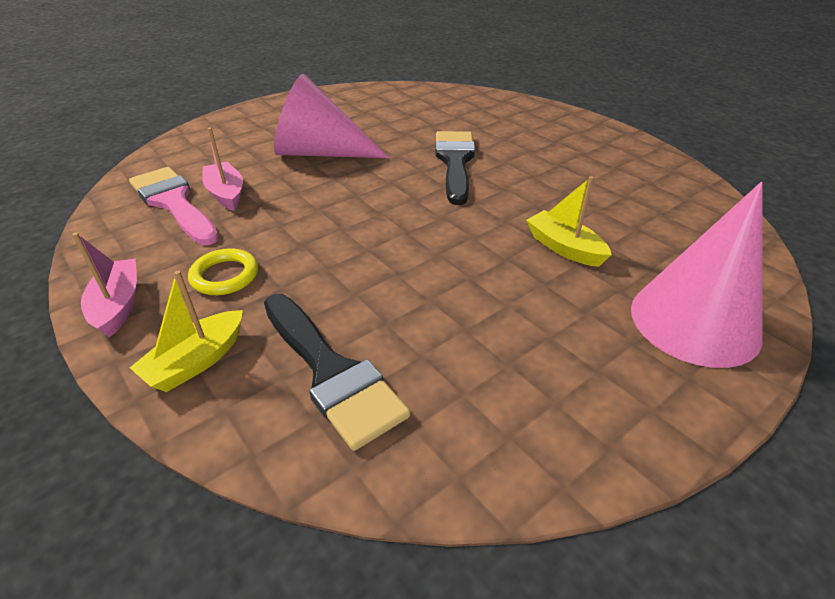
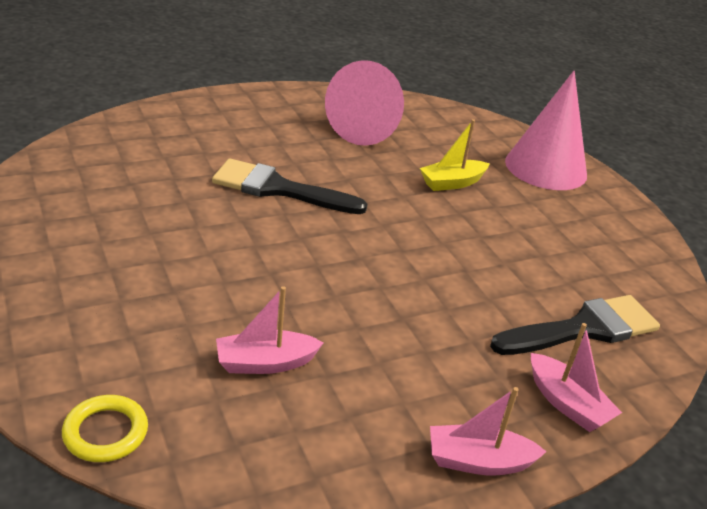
camera: 80 degrees left, 5 degrees down
pink brush [129,167,219,245] -> none
yellow boat [130,271,243,392] -> pink boat [531,323,622,432]
yellow ring [188,248,258,295] -> yellow ring moved to [62,395,148,462]
pink cone [274,73,389,158] -> pink cone moved to [325,60,404,146]

